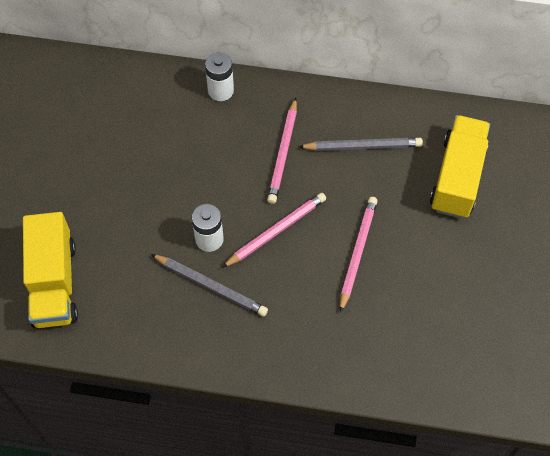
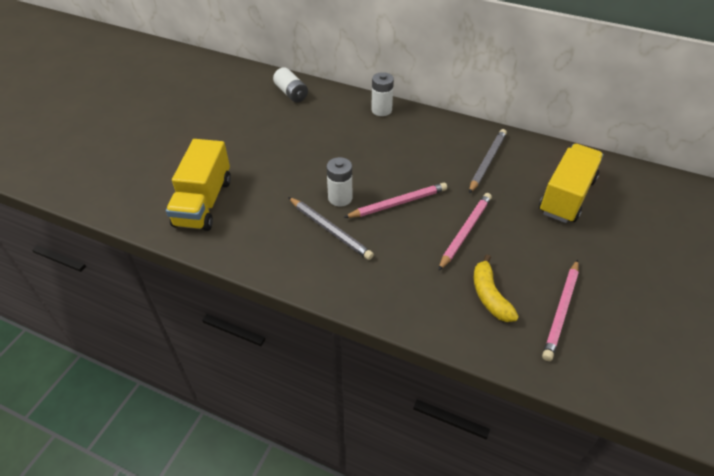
camera: 15 degrees right, 15 degrees down
pink pencil [267,98,297,204] -> pink pencil moved to [542,259,579,361]
grey pencil [298,138,423,151] -> grey pencil turned 75 degrees counterclockwise [469,129,507,193]
none -> white battery [273,67,308,102]
none -> yellow banana [474,255,519,322]

